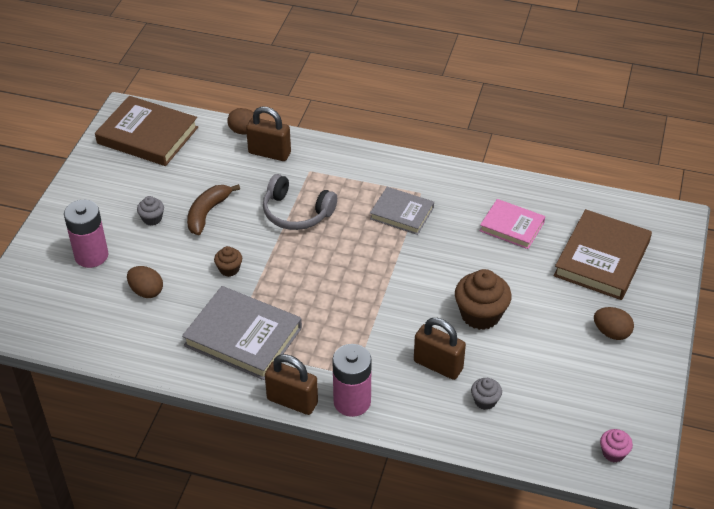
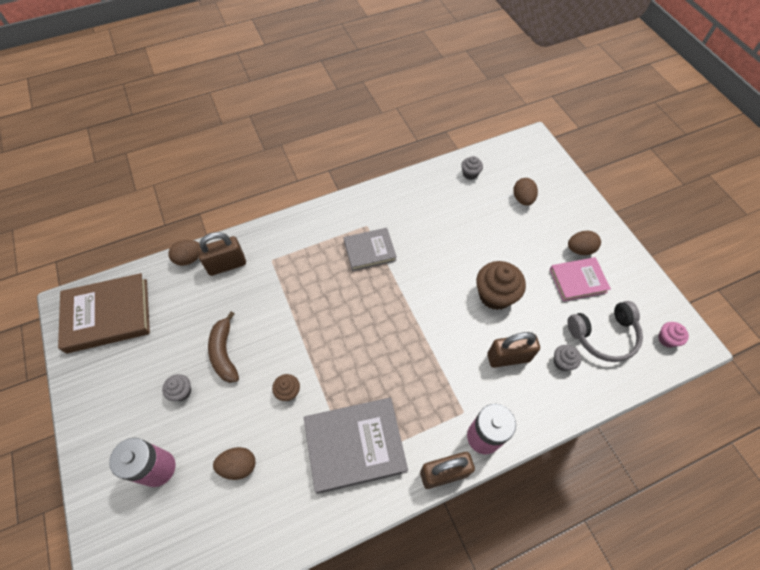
camera: 40 degrees left, 15 degrees up
grey headphones [263,174,337,230] -> grey headphones moved to [567,301,643,362]
pink book [480,199,545,249] -> pink book moved to [550,257,611,301]
brown book [553,209,652,300] -> brown egg [513,178,538,206]
none -> grey cupcake [461,156,483,180]

